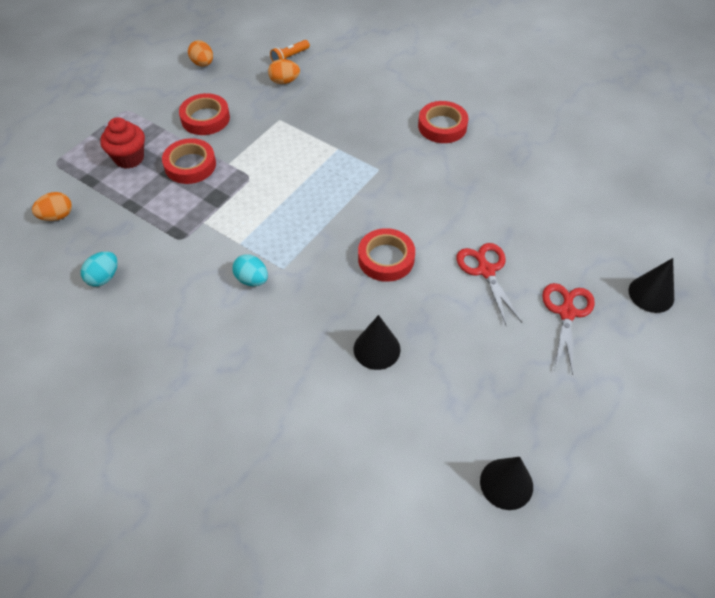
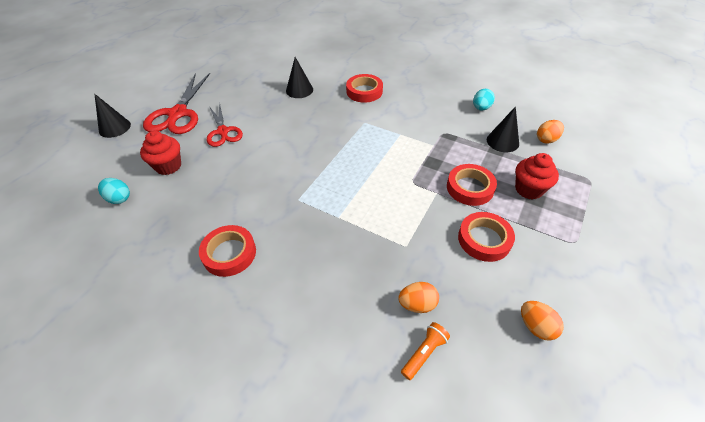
camera: 175 degrees right, 5 degrees down
turquoise egg [232,254,268,286] -> turquoise egg moved to [98,178,130,204]
red tape [358,228,415,282] -> red tape moved to [346,74,383,103]
black cone [480,457,533,510] -> black cone moved to [487,106,519,152]
red scissors [542,283,595,375] -> red scissors [143,73,210,134], size x1.57
none -> red cupcake [140,131,181,175]

